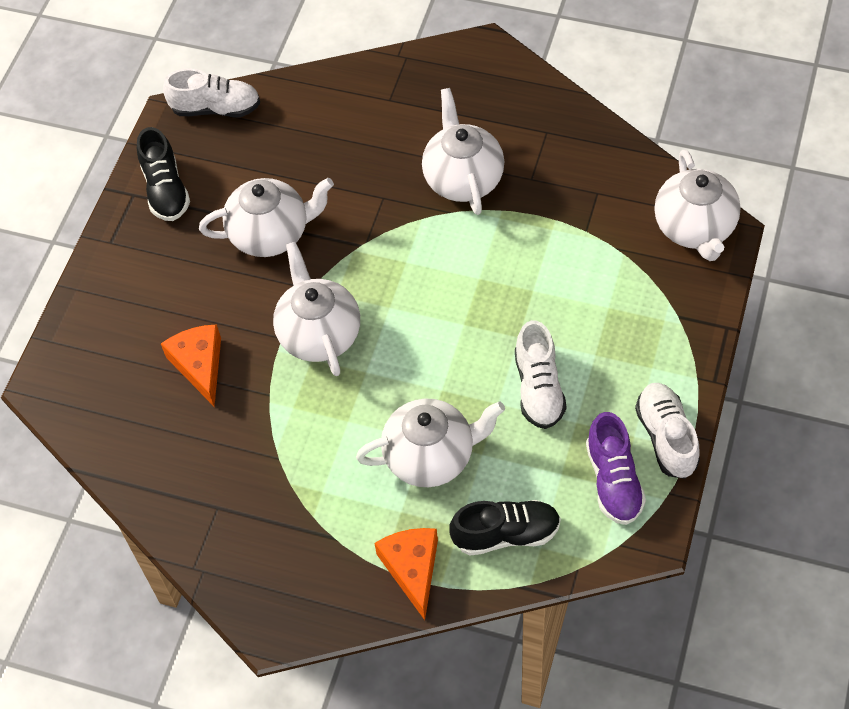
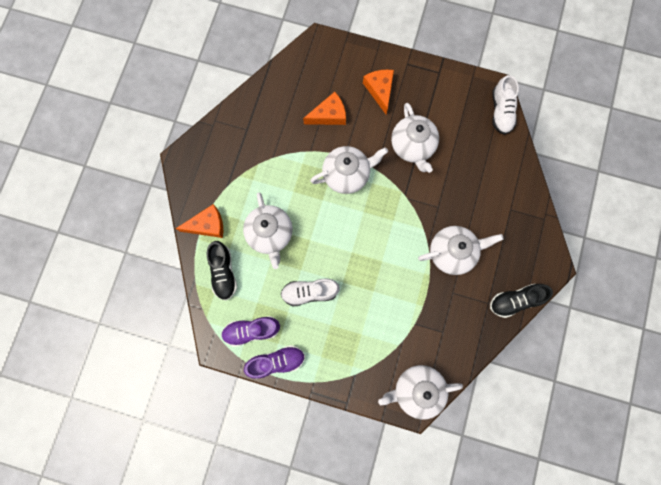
camera: 85 degrees right, 20 degrees up
black shoe [137,127,190,221] -> black shoe moved to [490,284,553,318]
white shoe [635,383,700,479] -> purple shoe [244,345,305,379]
none -> orange cheese [363,70,394,114]

